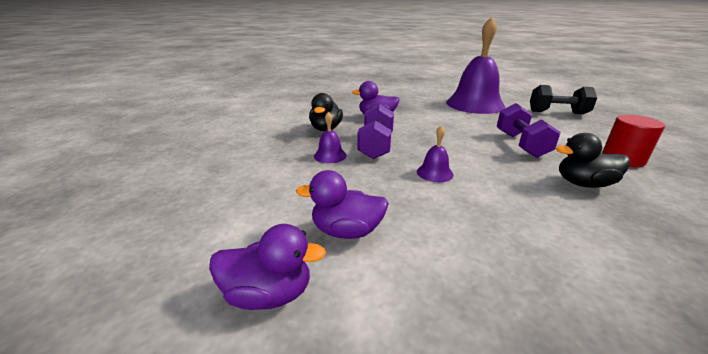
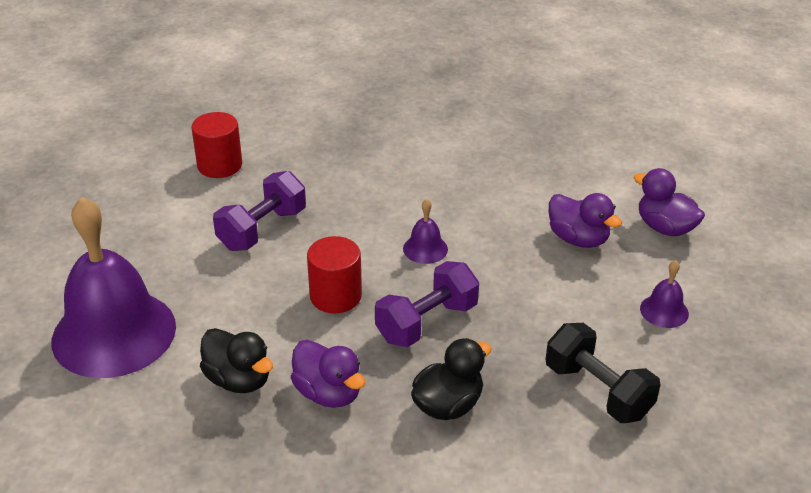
camera: 140 degrees left, 10 degrees up
purple bell [314,111,347,163] -> purple bell moved to [640,260,689,328]
black dumbbell [530,85,597,114] -> black dumbbell moved to [546,323,661,423]
black duck [556,133,630,188] -> black duck moved to [200,328,273,393]
none -> red cylinder [307,236,362,313]

